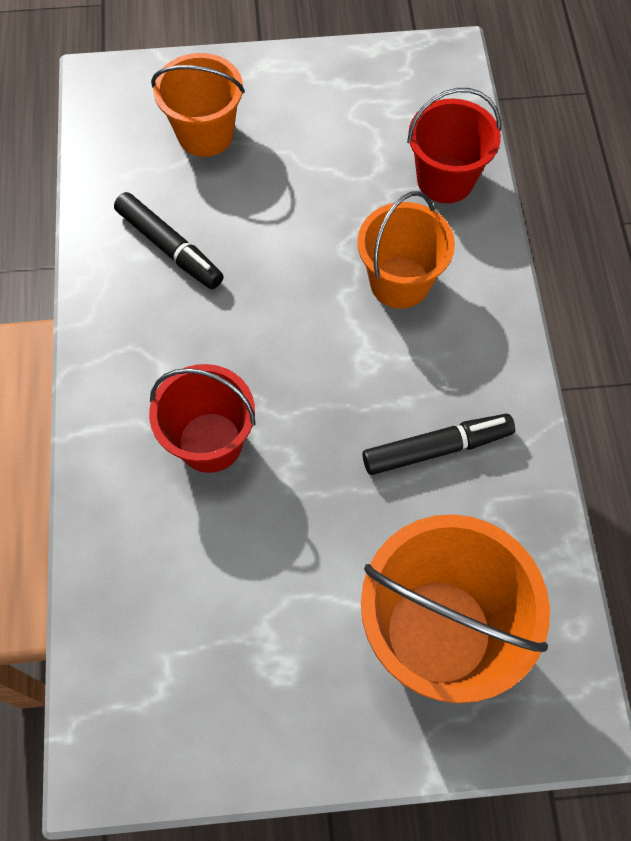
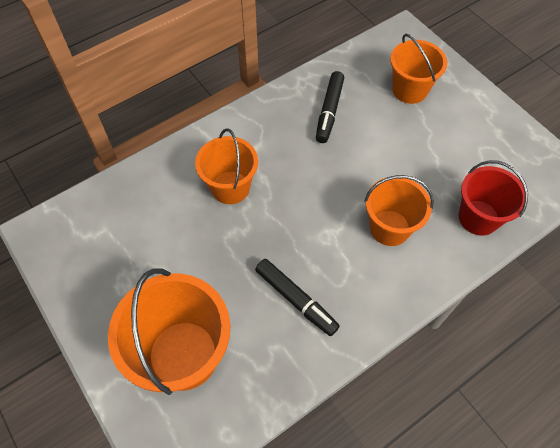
camera: 60 degrees right, 5 degrees down
red bucket [149,364,256,473] -> orange bucket [195,128,258,204]

